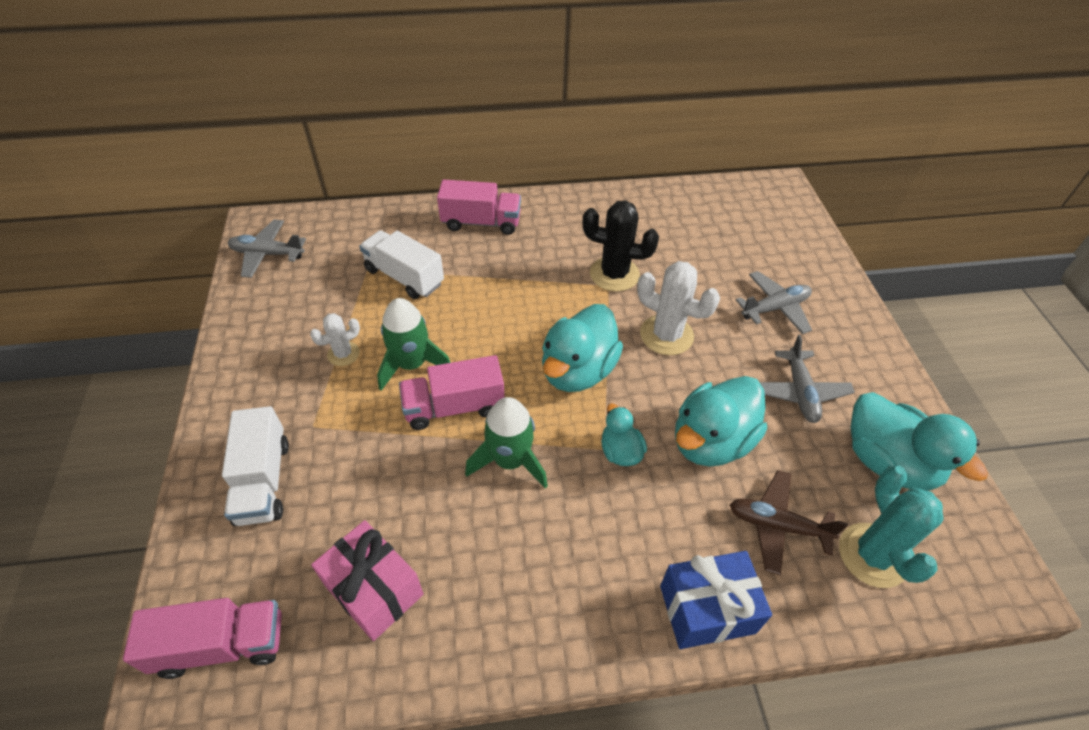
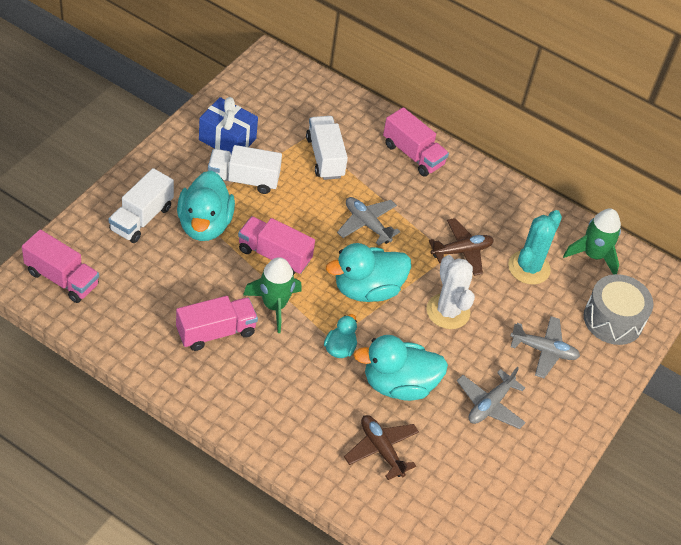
camera: 35 degrees right, 0 degrees up
grey plane [228,219,306,278] -> grey plane moved to [337,197,400,245]
white cactus [310,313,360,366] -> white truck [208,145,282,194]
pink gift [311,520,424,641] -> none
green rocket [377,298,451,391] -> green rocket moved to [563,208,621,275]
black cactus [582,200,659,292] -> brown plane [429,218,494,276]
blue gift [660,551,772,649] -> blue gift moved to [199,97,258,154]
turquoise cactus [839,466,944,588] -> turquoise cactus moved to [508,210,562,284]
turquoise duck [850,392,988,491] -> turquoise duck moved to [177,171,235,241]
none -> pink truck [176,296,258,351]
none -> grey drum [584,274,654,345]

